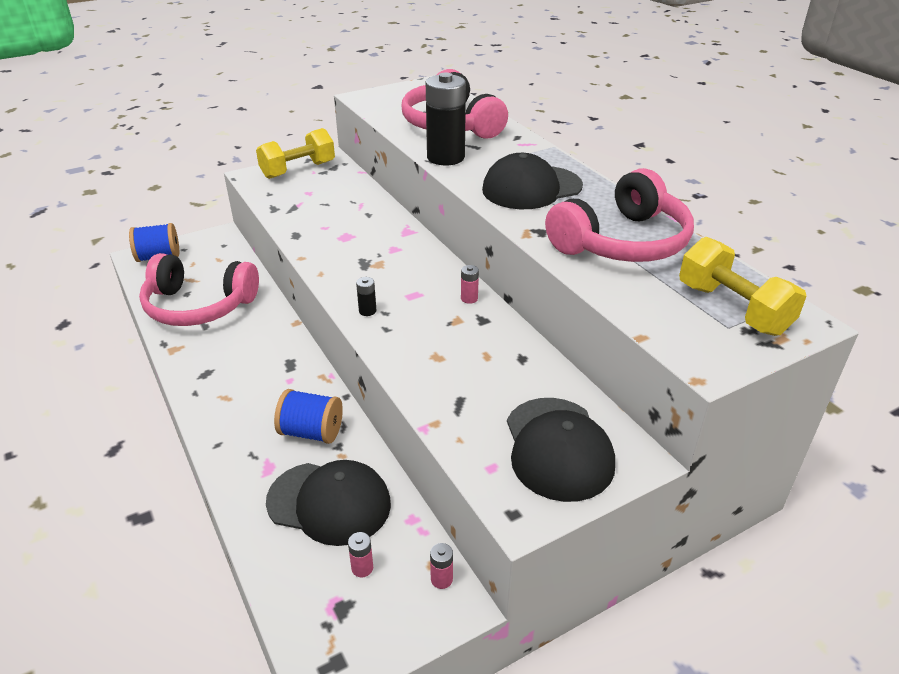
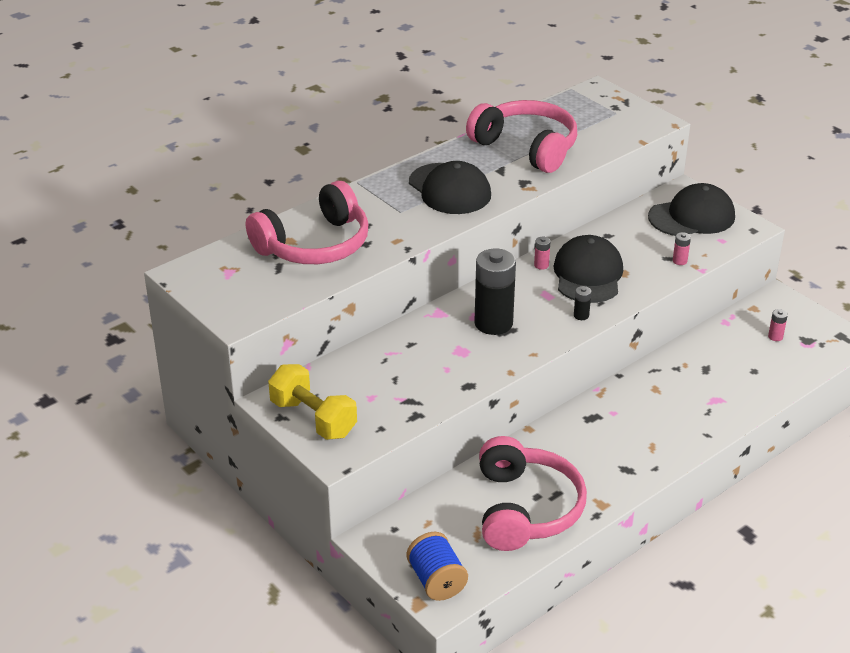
camera: 100 degrees left, 0 degrees up
black cap [266,460,391,546] -> black cap moved to [554,235,623,303]
blue spool [274,389,343,444] -> none
black battery [426,73,466,165] -> black battery moved to [474,249,516,335]
pink battery [430,543,453,589] -> pink battery moved to [673,232,691,265]
yellow dumbbell [679,237,807,336] -> none

